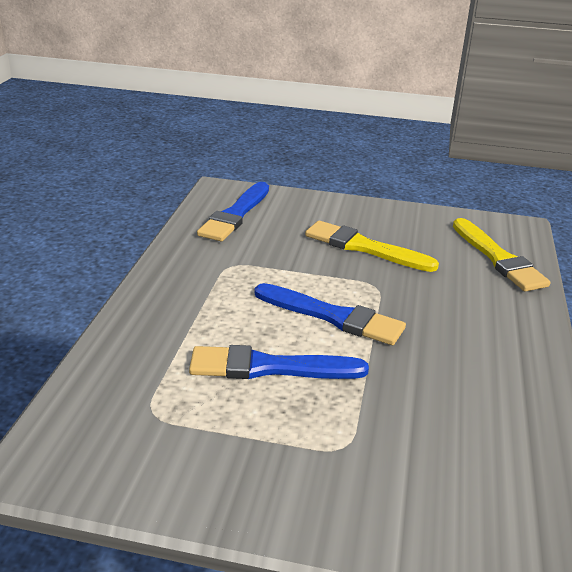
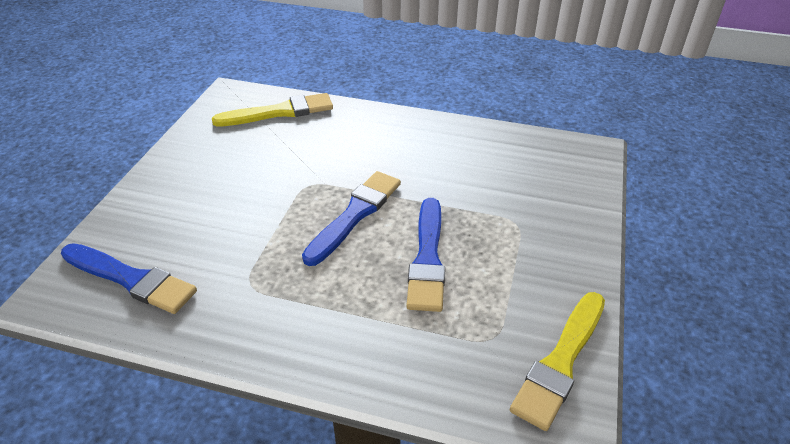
camera: 85 degrees left, 10 degrees up
yellow brush [305,221,439,272] -> yellow brush moved to [510,292,605,431]

